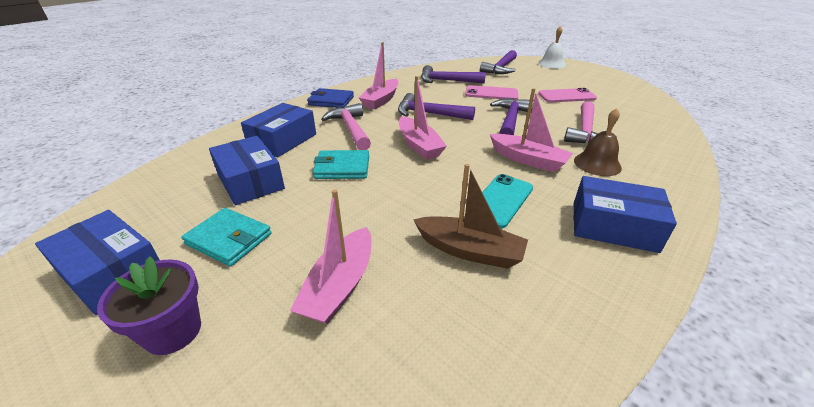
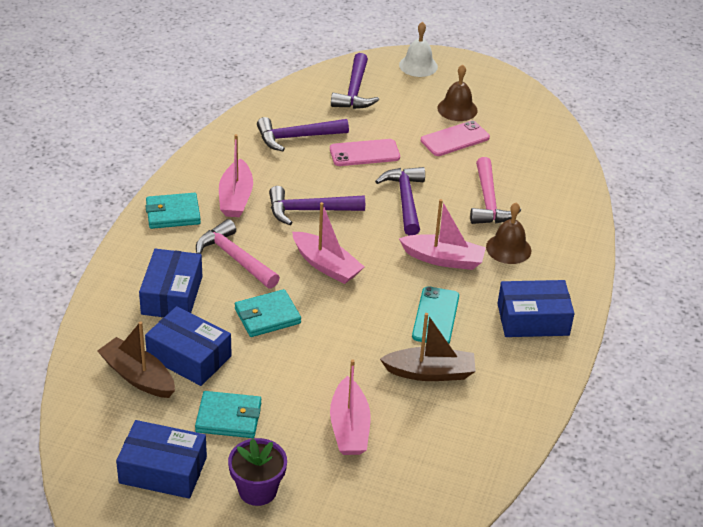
camera: 25 degrees left, 5 degrees up
blue wallet [307,88,354,108] -> turquoise wallet [145,193,201,229]
none -> brown boat [97,321,175,398]
none -> brown bell [437,65,478,121]

